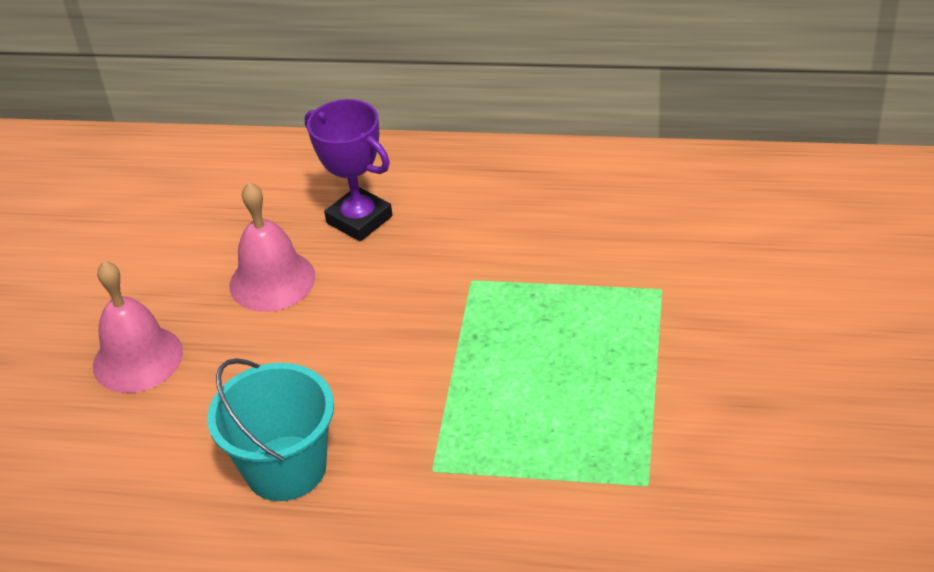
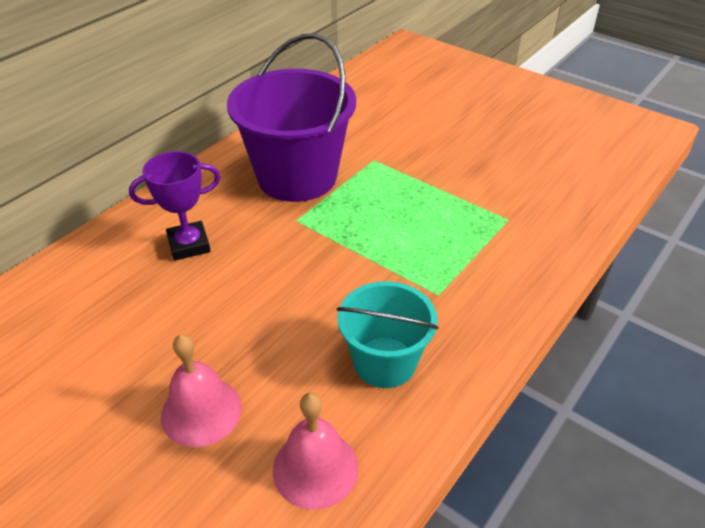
camera: 65 degrees left, 0 degrees up
pink bell [230,182,315,312] -> pink bell moved to [273,393,359,510]
none -> purple bucket [227,33,356,202]

